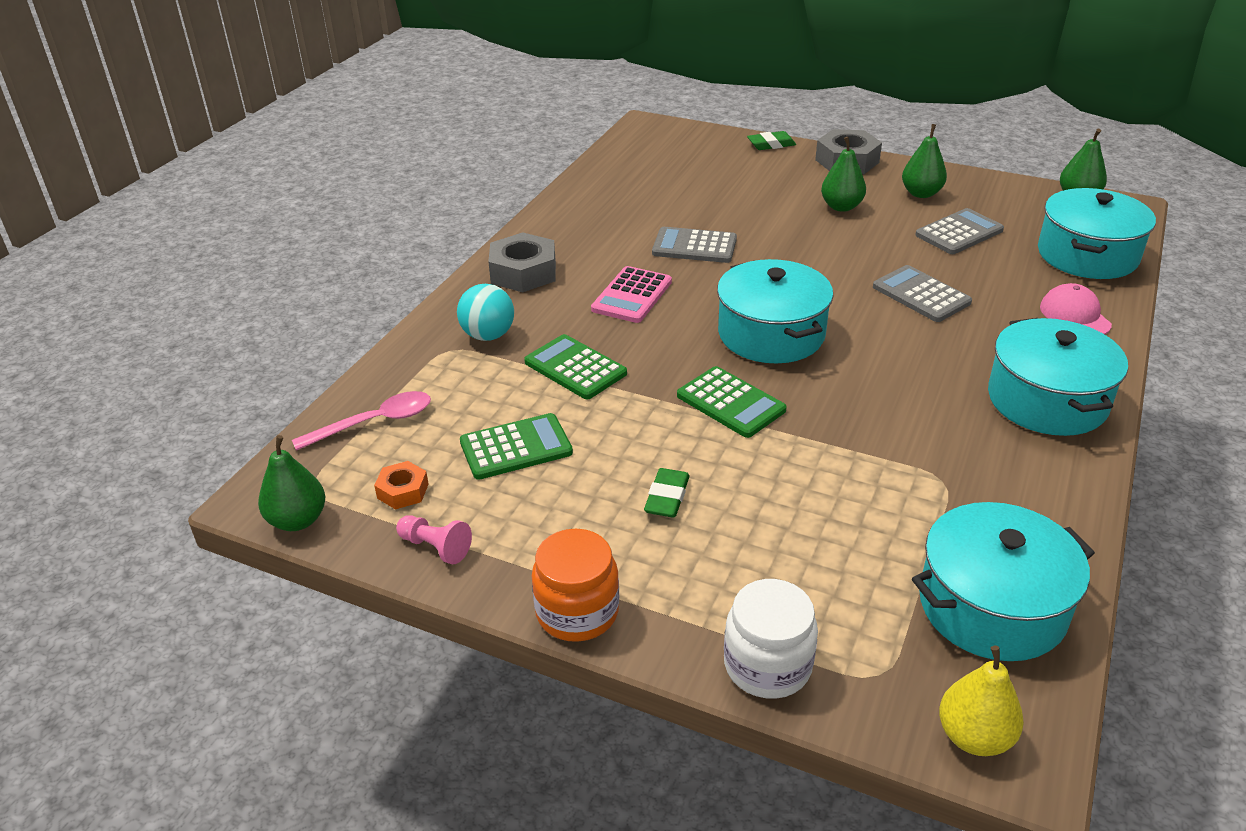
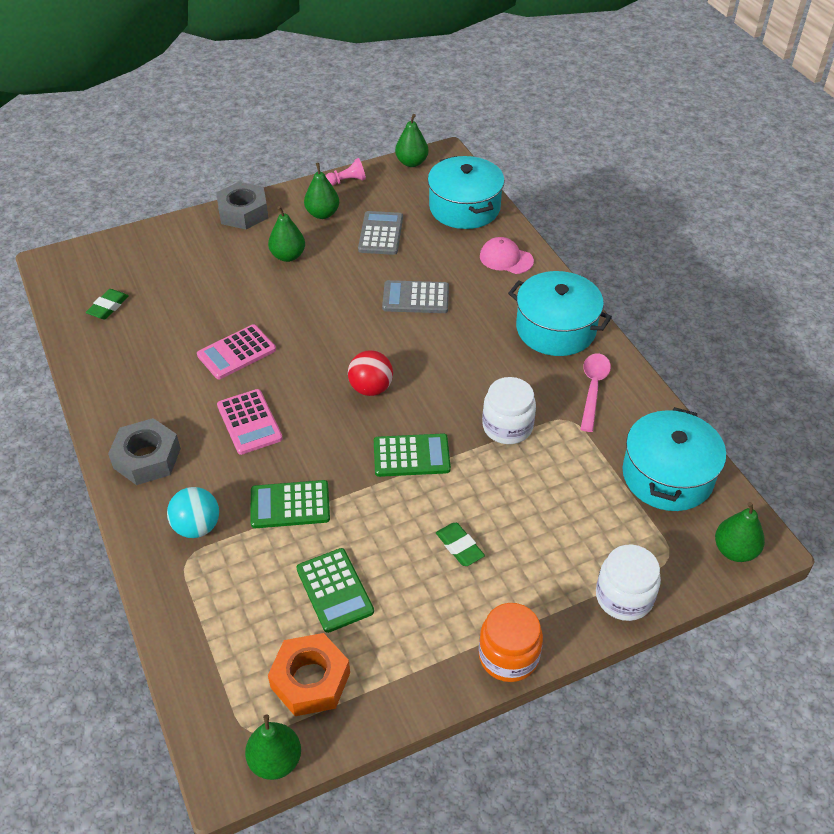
camera: 50 degrees left, 10 degrees up
pink spoon [292,391,431,451] -> pink spoon moved to [580,353,611,432]
orange nut [374,461,429,509] -> orange nut [268,633,350,716], size x1.83
pink pawn [396,515,472,564] -> pink pawn moved to [326,158,366,186]
green calculator [460,413,573,480] -> green calculator turned 135 degrees clockwise [296,548,374,633]
grey calculator [652,227,737,263] -> pink calculator [197,324,276,379]
turquoise pot [717,259,834,363] -> red ball [348,350,393,396]
green eraser [747,131,796,150] -> green eraser moved to [86,289,129,320]
yellow pear [939,645,1024,756] -> green pear [715,502,765,562]
none -> white jar [482,377,536,444]

